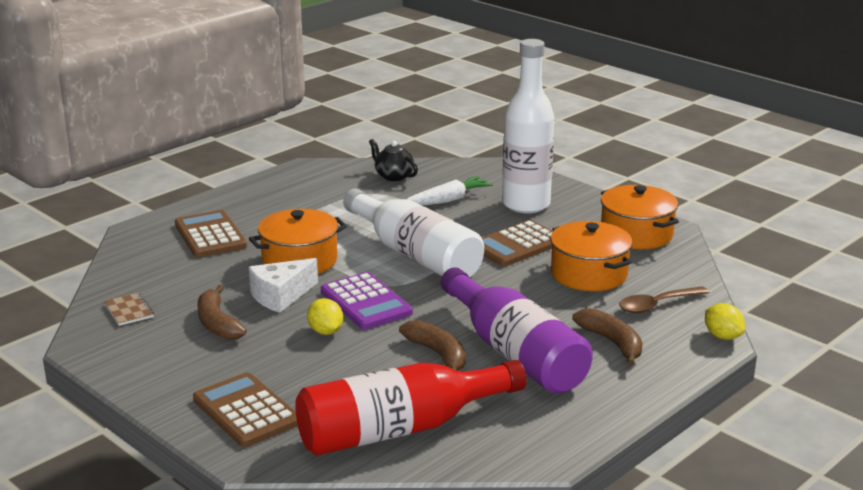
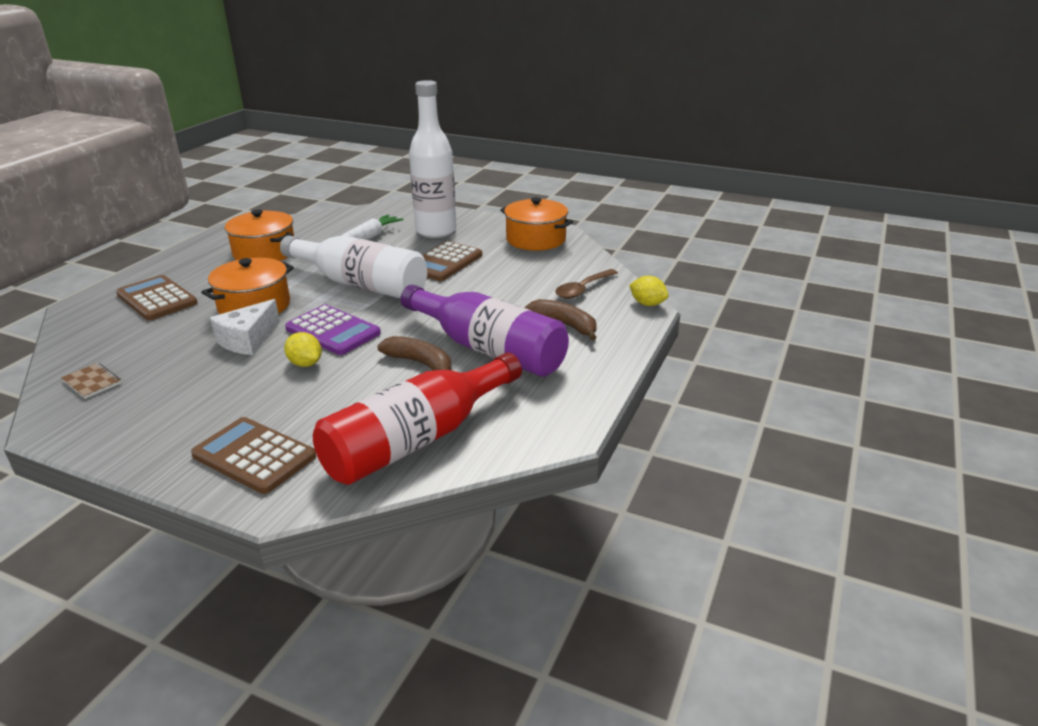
camera: 20 degrees left, 5 degrees up
brown banana [197,285,247,340] -> none
black teapot [369,139,418,181] -> none
orange pot [550,221,633,291] -> orange pot moved to [225,209,294,261]

